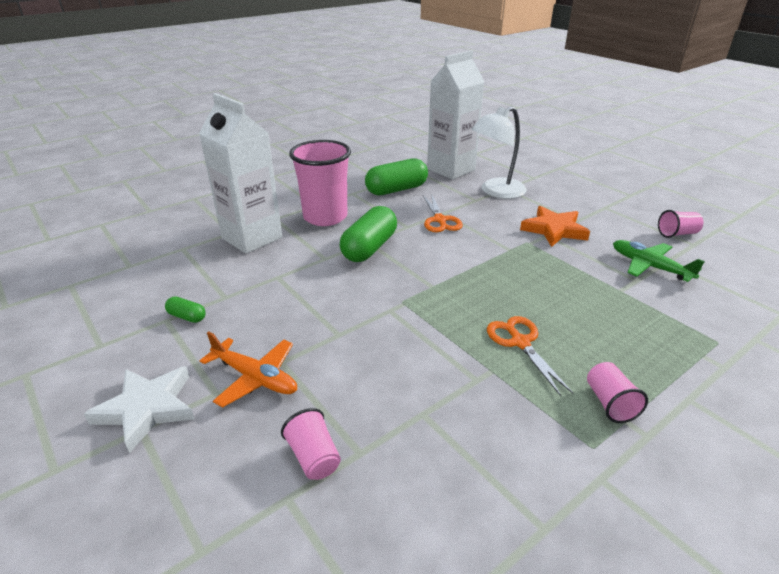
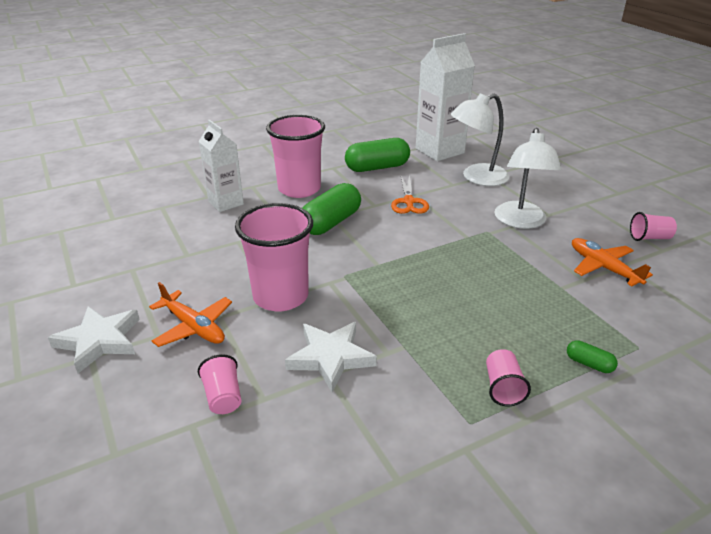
camera: 10 degrees right, 0 degrees up
green capsule [165,296,206,323] -> green capsule moved to [567,340,618,373]
white carton [199,93,282,254] -> white carton [198,120,244,212], size x0.64
orange scissors [487,316,573,396] -> none
orange star [520,206,590,247] -> white lamp [494,128,561,229]
green plane [613,240,705,282] -> orange plane [572,238,653,286]
none -> pink cup [235,203,313,311]
none -> white star [285,322,377,392]

